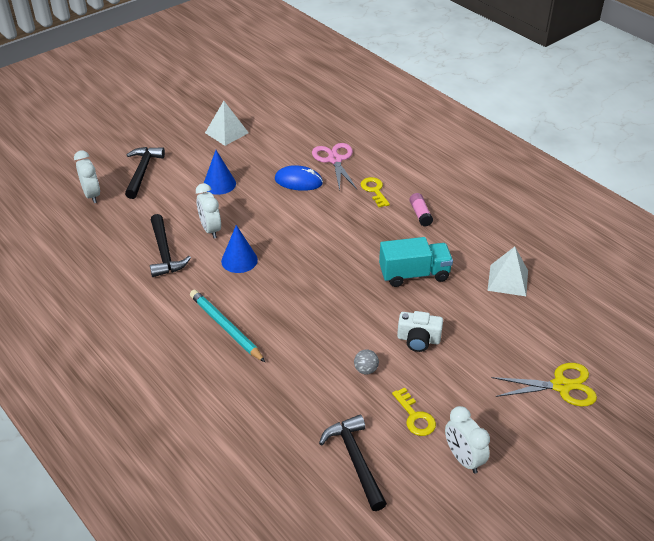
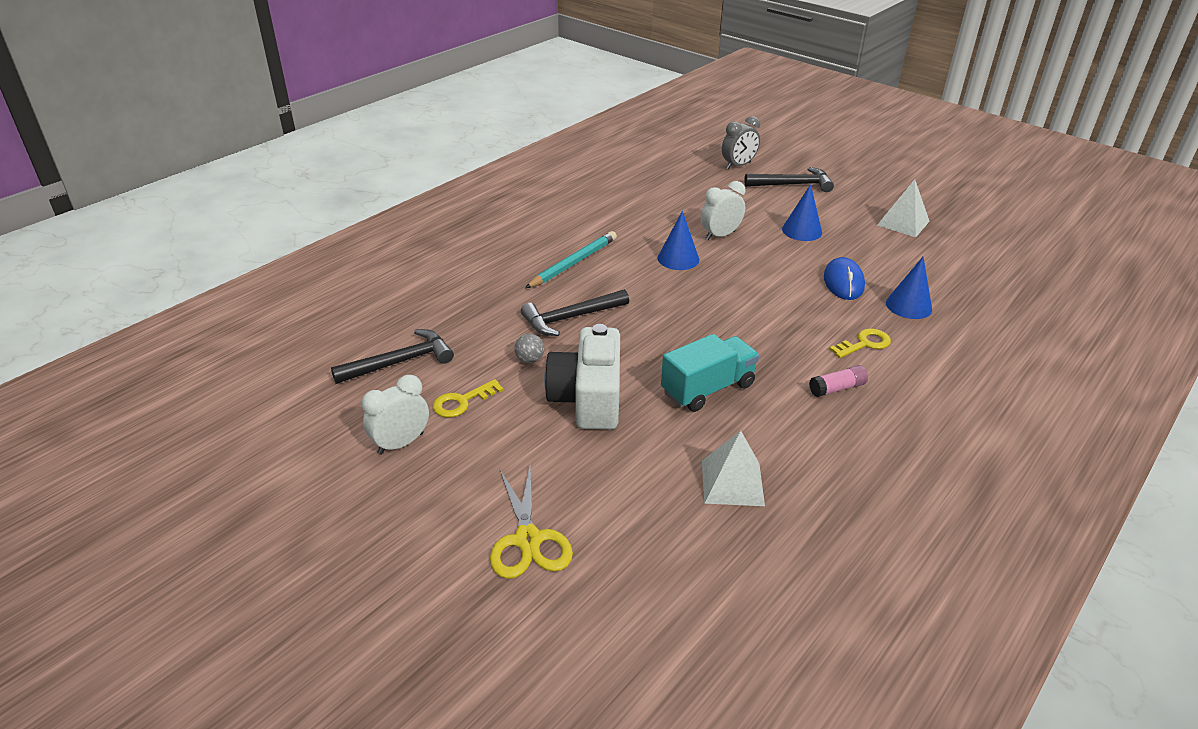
camera: 80 degrees right, 5 degrees down
white clock [74,150,100,203] -> grey clock [722,116,760,170]
black hammer [150,214,191,277] -> black hammer moved to [521,289,629,336]
pink scissors [312,143,357,191] -> blue cone [886,257,932,319]
turquoise truck [379,237,453,287] -> turquoise truck turned 105 degrees counterclockwise [661,334,759,412]
white camera [397,311,443,352] -> white camera [544,324,620,430], size x1.73

